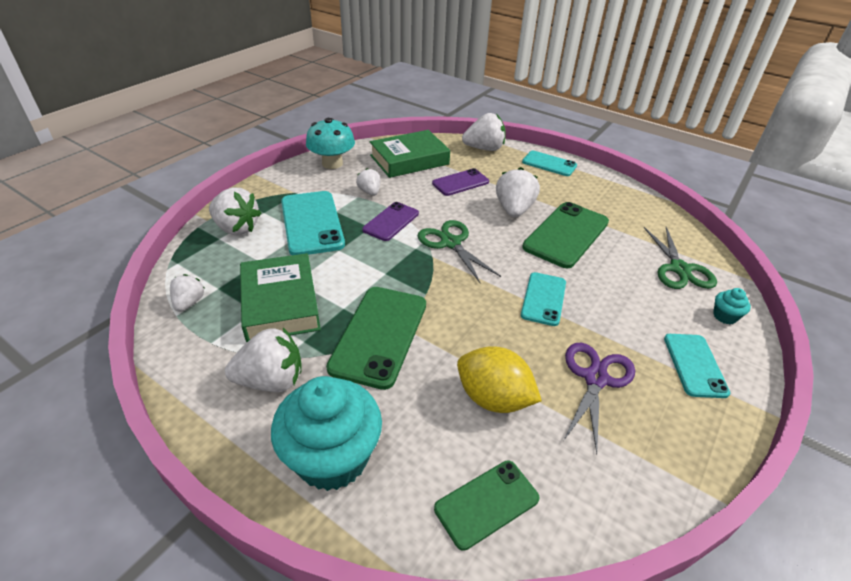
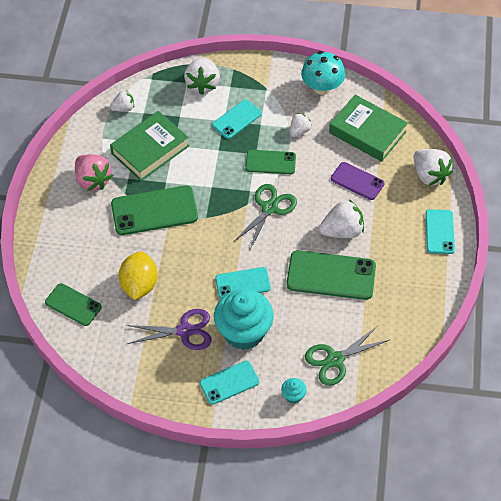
camera: 65 degrees right, 15 degrees up
white strawberry [225,328,302,392] -> pink strawberry [75,154,113,191]
turquoise cupcake [271,376,382,491] -> turquoise cupcake moved to [214,289,274,350]
turquoise phone [281,191,345,255] -> turquoise phone [212,99,262,139], size x0.61
purple phone [362,202,419,241] -> green phone [245,150,296,174]

